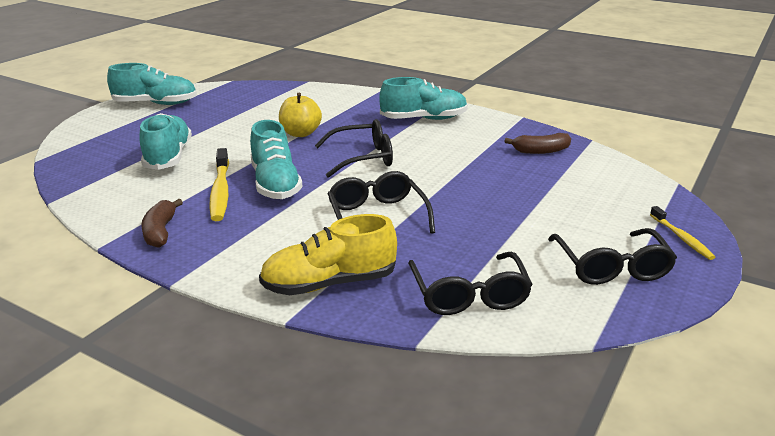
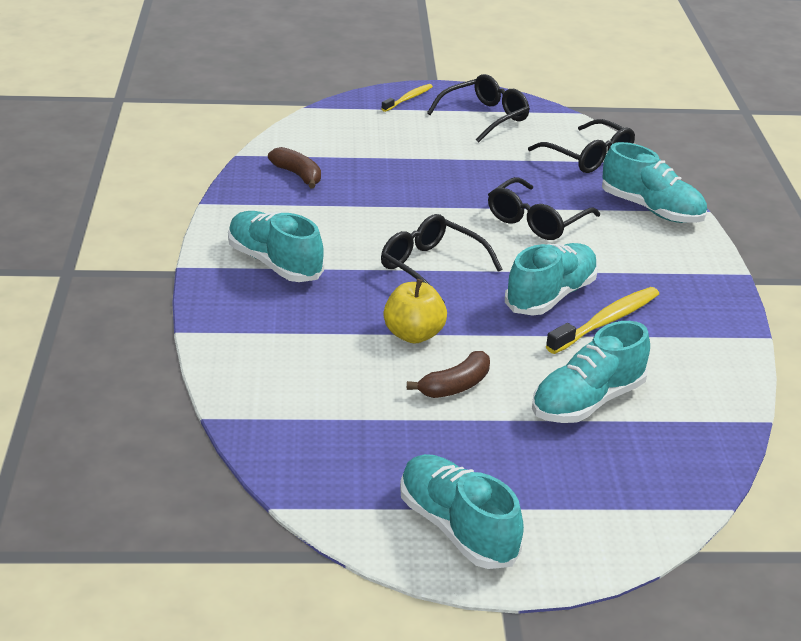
camera: 125 degrees left, 5 degrees up
brown banana [141,199,183,248] -> brown banana moved to [407,351,490,398]
yellow shoe [259,214,397,295] -> turquoise shoe [602,142,707,223]
black glasses [408,252,533,315] -> black glasses turned 90 degrees clockwise [528,119,635,173]

